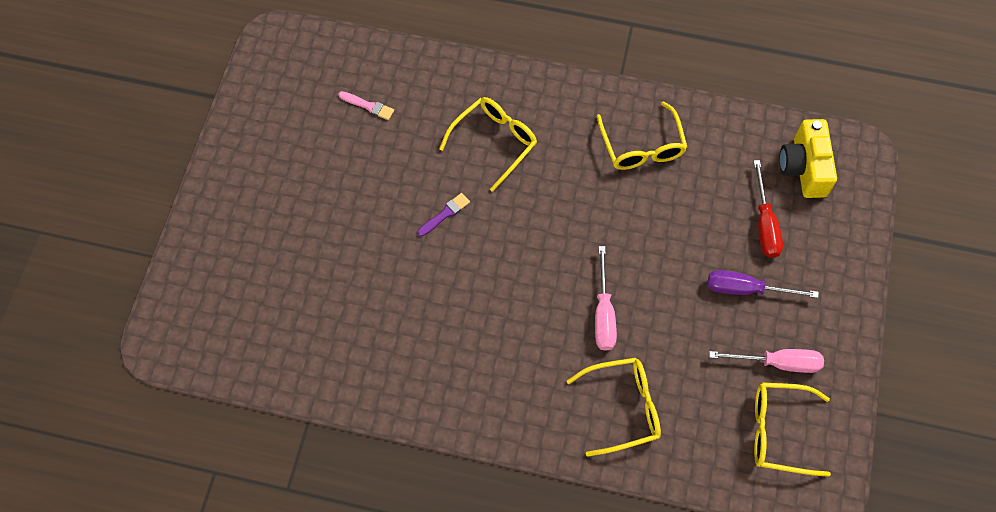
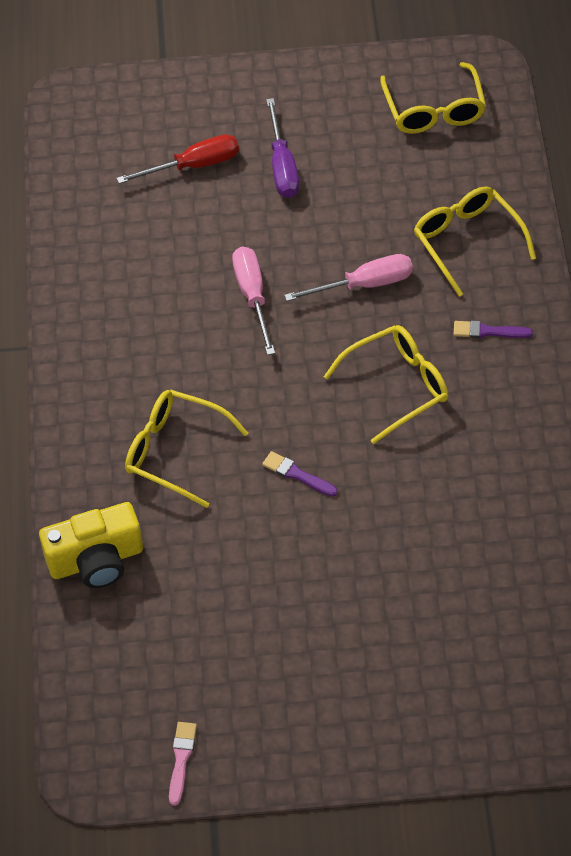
camera: 105 degrees left, 10 degrees down
pink brush [339,91,394,120] -> pink brush moved to [169,722,197,806]
yellow glasses [596,101,687,170] -> yellow glasses moved to [324,325,448,444]
pink screwdriver [709,349,824,373] -> pink screwdriver moved to [232,247,275,355]
yellow camera [779,119,837,198] -> yellow camera moved to [39,502,143,588]
none -> purple brush [454,320,533,338]

